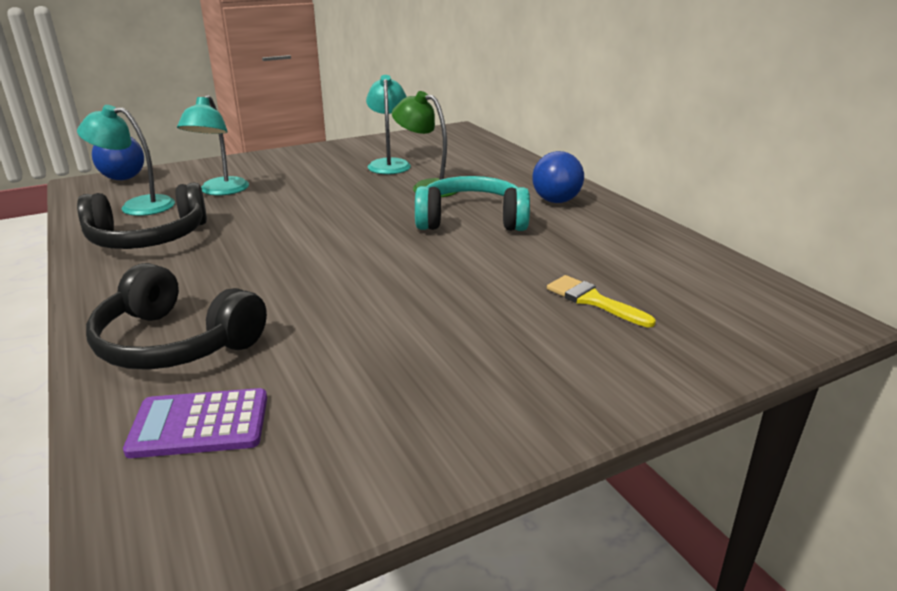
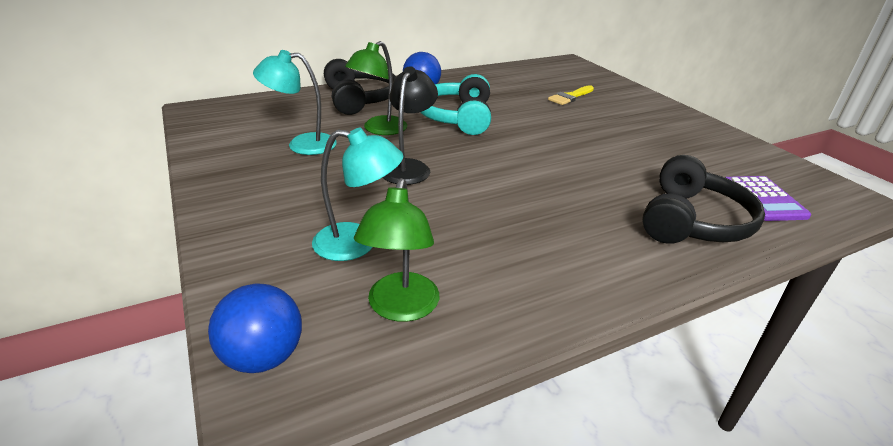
camera: 90 degrees left, 5 degrees up
turquoise lamp [77,105,175,216] -> green lamp [354,178,439,322]
black headphones [77,182,207,249] -> black headphones moved to [324,59,396,115]
none -> black lamp [382,66,438,185]

